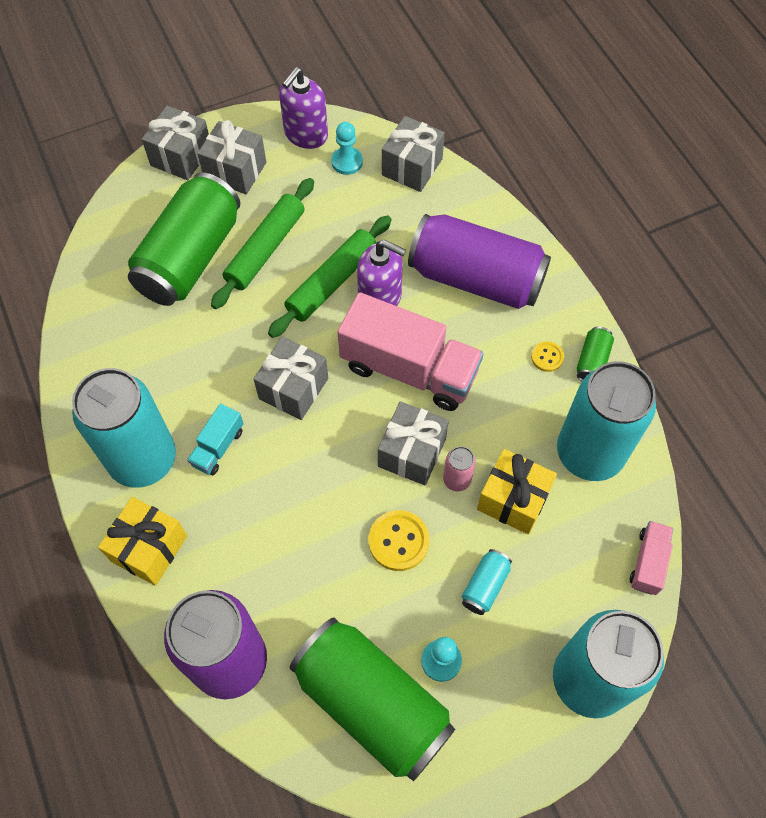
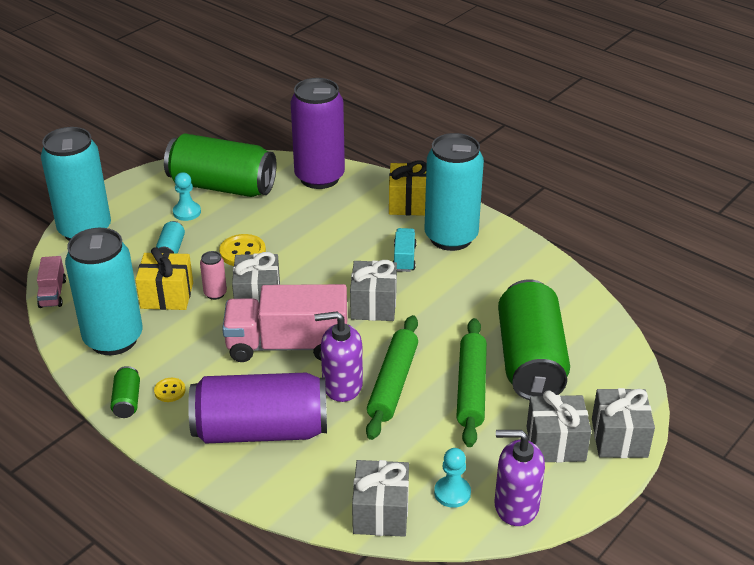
camera: 155 degrees right, 25 degrees down
purple soap dispenser [279,67,328,149] -> purple soap dispenser turned 90 degrees counterclockwise [495,430,545,526]

